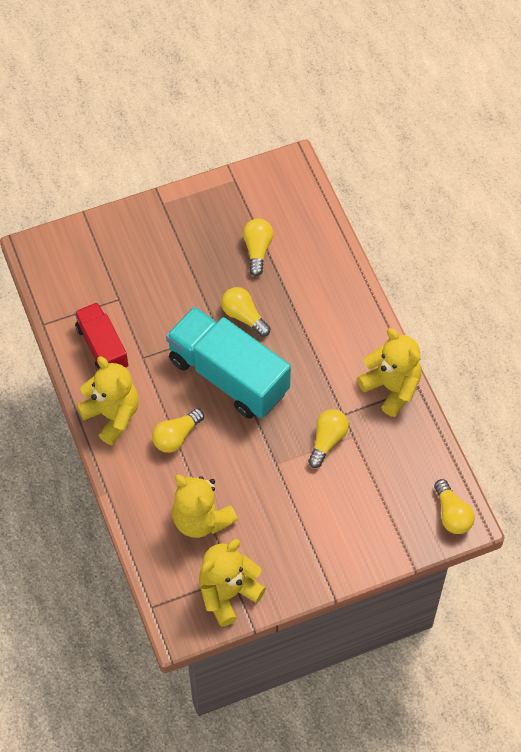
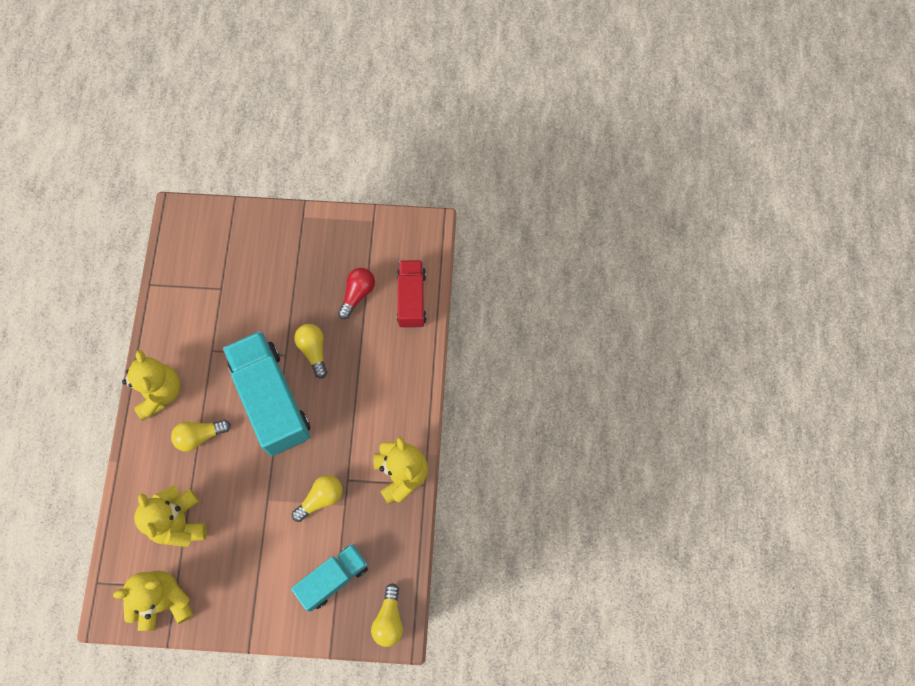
camera: 25 degrees right, 10 degrees up
red truck [74,302,128,370] -> red truck moved to [397,260,426,328]
yellow light bulb [243,219,273,276] -> red light bulb [338,268,375,319]
none -> turquoise truck [291,544,368,611]

